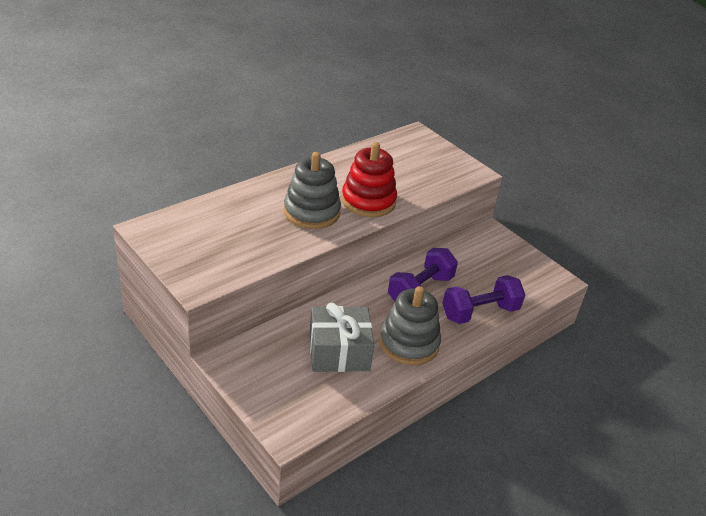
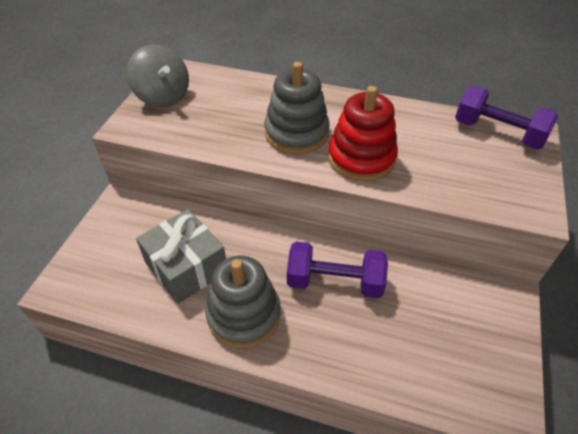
camera: 60 degrees right, 10 degrees up
purple dumbbell [442,275,525,324] -> purple dumbbell moved to [455,86,558,150]
none -> grey spinning top [127,45,189,108]

